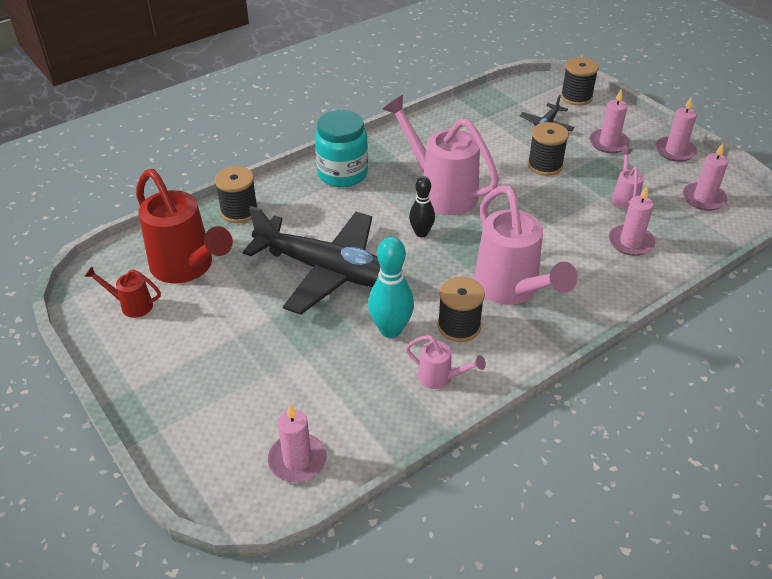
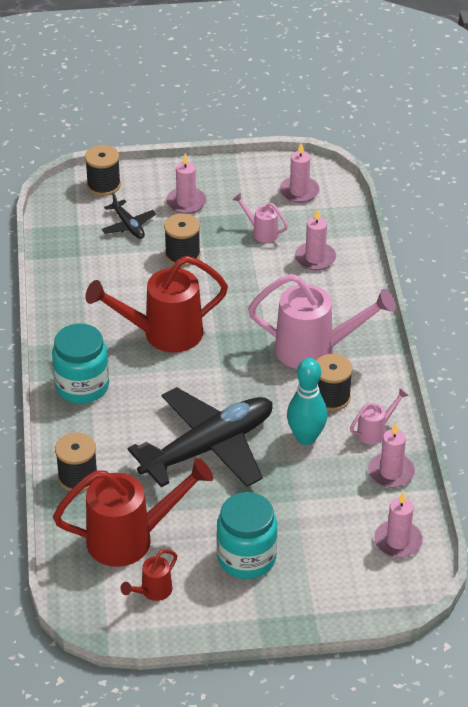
camera: 60 degrees left, 0 degrees up
pink watering can [383,95,499,215] -> red watering can [85,256,228,353]
black bowling pin [409,176,435,237] -> none
pink candle [655,96,697,162] -> pink candle moved to [368,423,415,488]
none -> turquoise jar [217,492,277,579]

